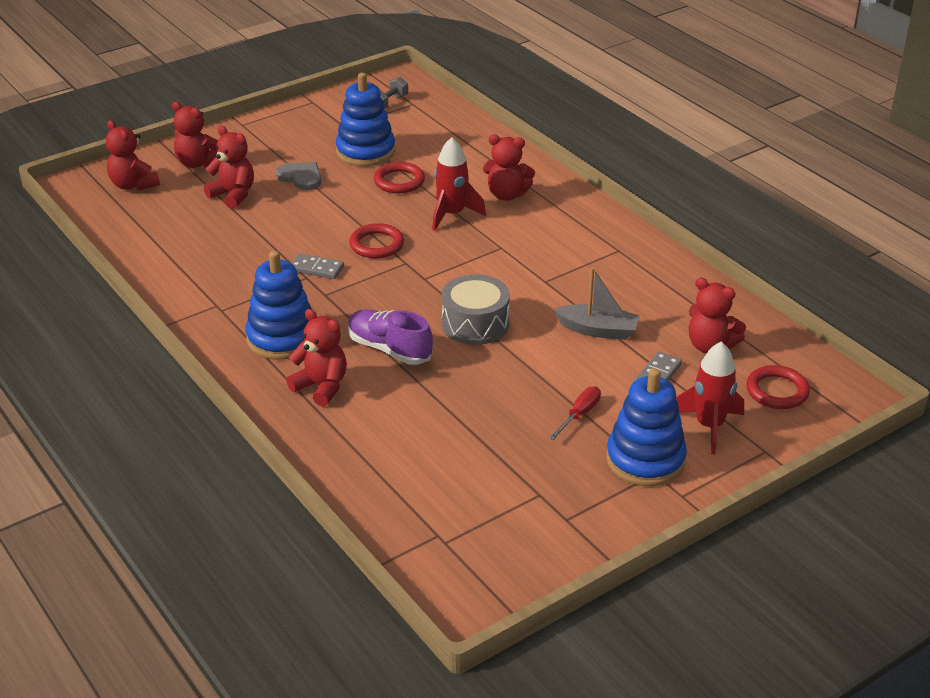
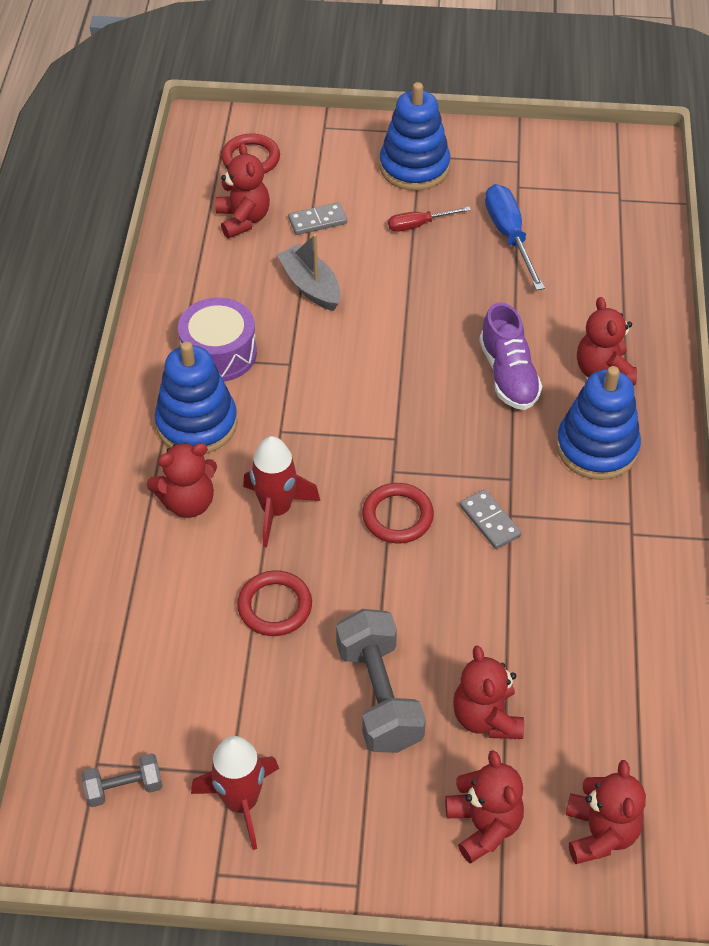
camera: 140 degrees left, 15 degrees up
grey heart [276,162,321,190] -> grey dumbbell [336,609,426,753]
blue stacking toy [336,73,395,166] -> blue stacking toy moved to [155,341,237,454]
grey drum [441,274,510,345] -> none
red teddy bear [483,135,535,201] -> red teddy bear turned 105 degrees clockwise [147,442,217,518]
red rocket [676,341,744,454] -> red rocket moved to [191,736,279,850]
none -> purple drum [178,297,257,382]
none -> blue screwdriver [485,184,545,291]

